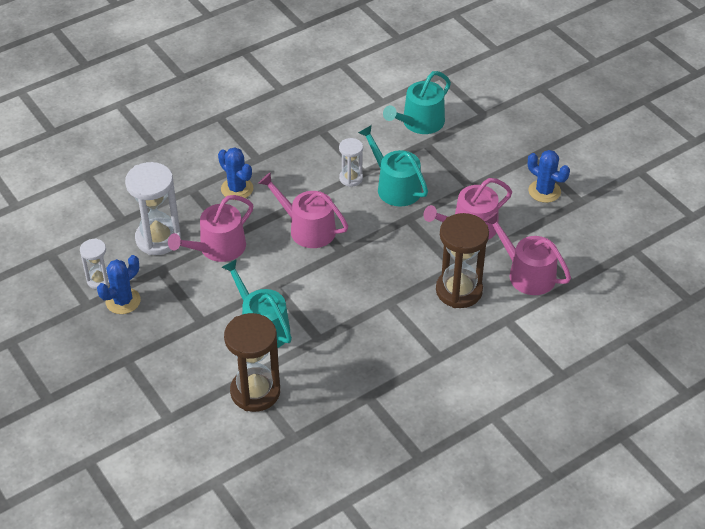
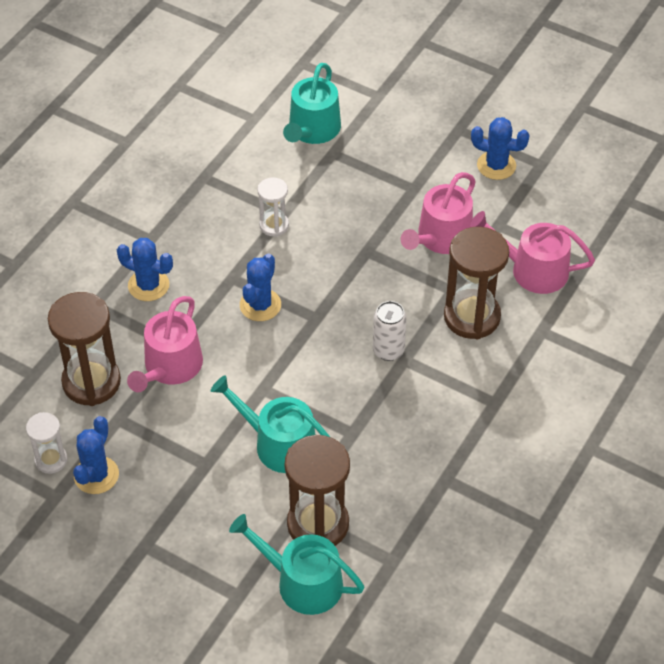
camera: 25 degrees left, 5 degrees up
white hourglass [125,162,181,255] -> brown hourglass [48,292,121,406]
pink watering can [258,172,348,248] -> blue cactus [240,253,281,321]
turquoise watering can [358,125,428,207] -> turquoise watering can moved to [229,514,365,615]
none -> white can [373,301,407,361]

